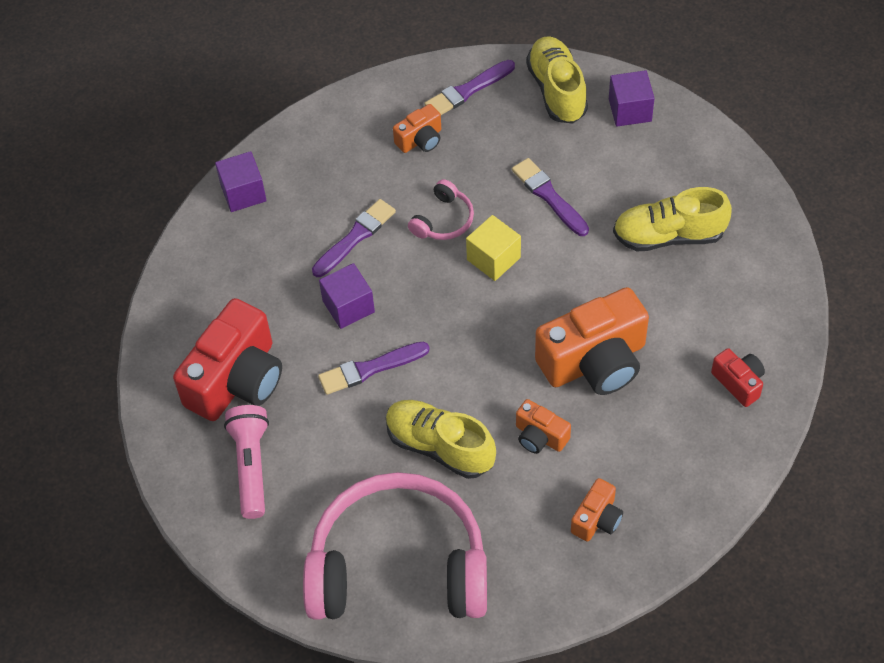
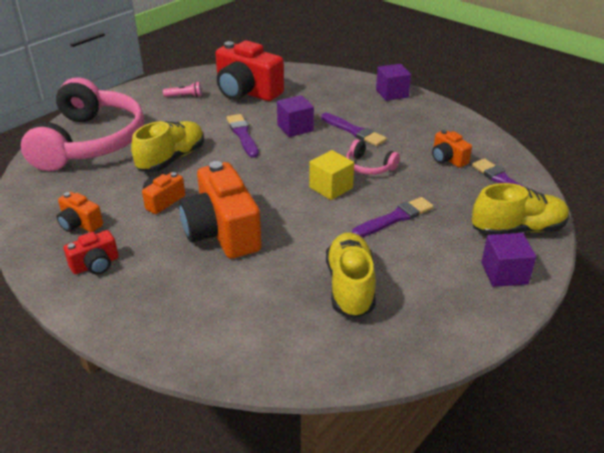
camera: 90 degrees right, 20 degrees down
pink flashlight [224,405,269,519] -> pink flashlight [163,82,202,97], size x0.56
red camera [711,348,765,407] -> red camera moved to [64,230,119,275]

